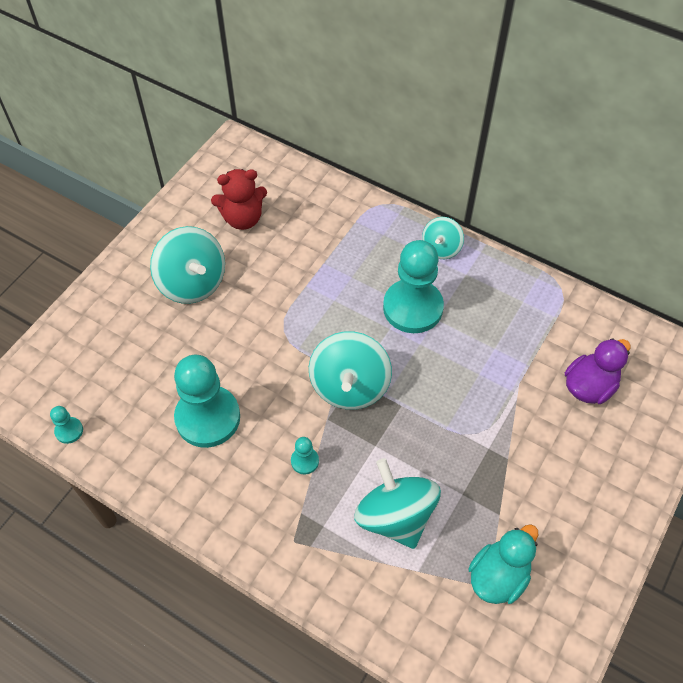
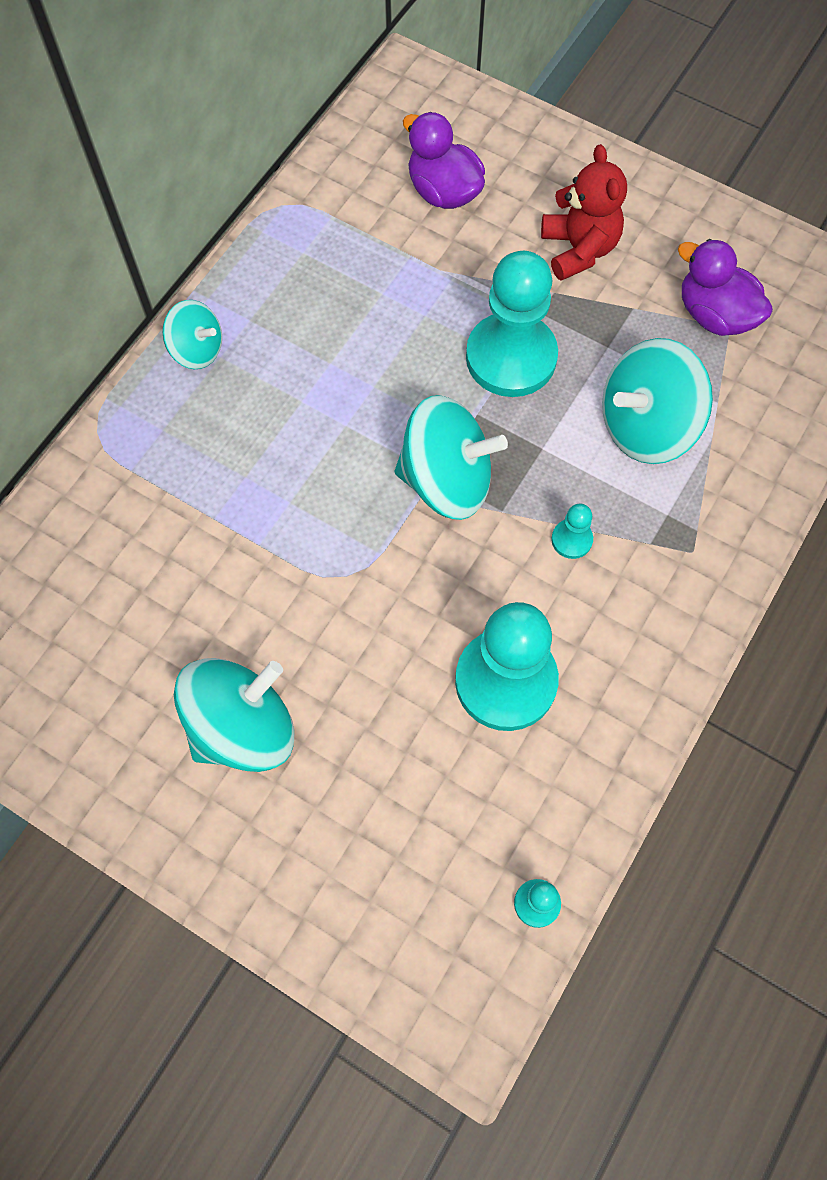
camera: 90 degrees left, 10 degrees up
red teddy bear [211,169,267,230] -> red teddy bear moved to [541,144,627,281]
turquoise pawn [383,240,444,333] -> turquoise pawn moved to [466,251,558,397]
turquoise duck [468,524,538,604] -> purple duck [678,239,773,336]

